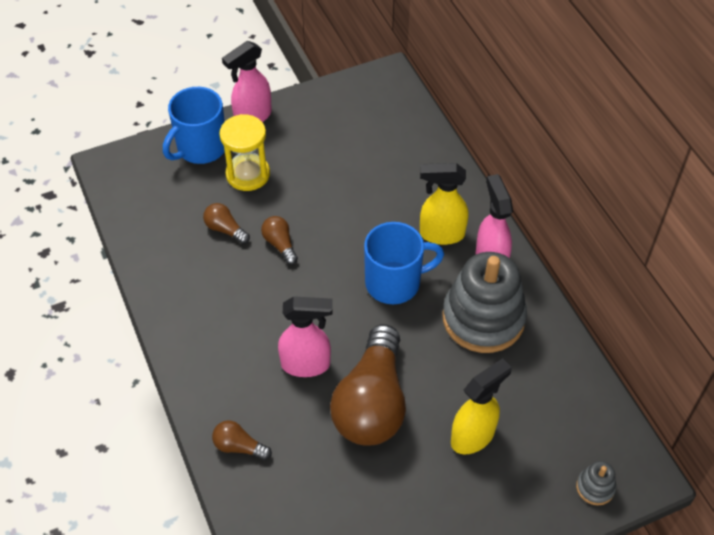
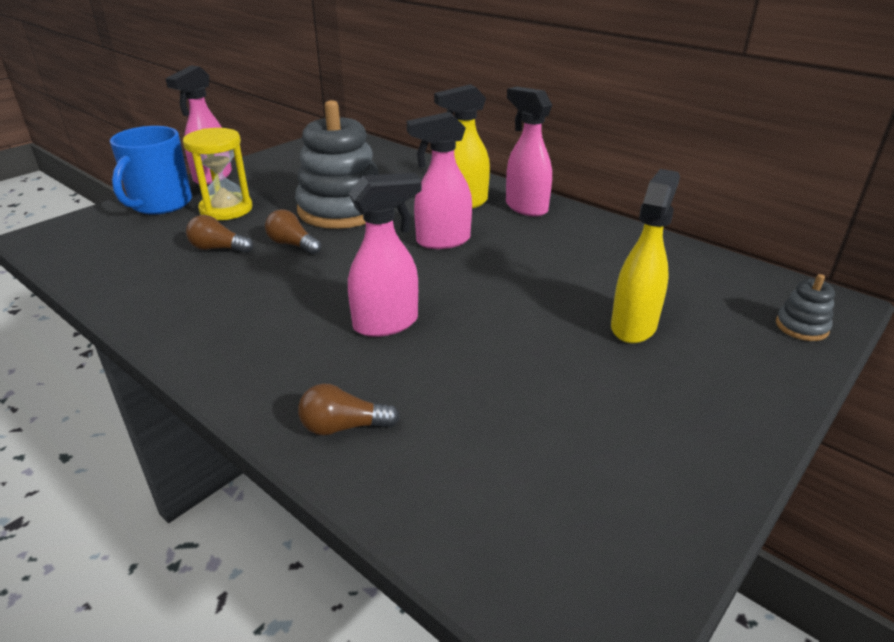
camera: 25 degrees left, 20 degrees down
brown light bulb [330,324,406,446] -> none
blue mug [364,222,444,304] -> pink spray bottle [407,112,472,249]
grey stacking toy [442,252,527,353] -> grey stacking toy moved to [295,100,379,229]

